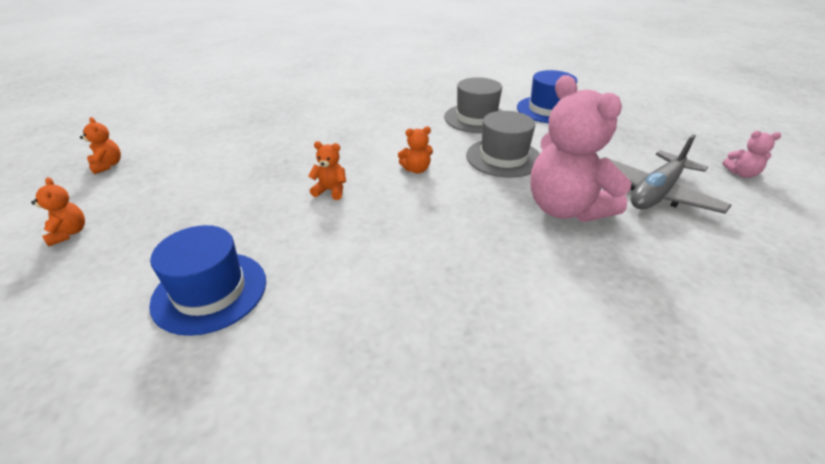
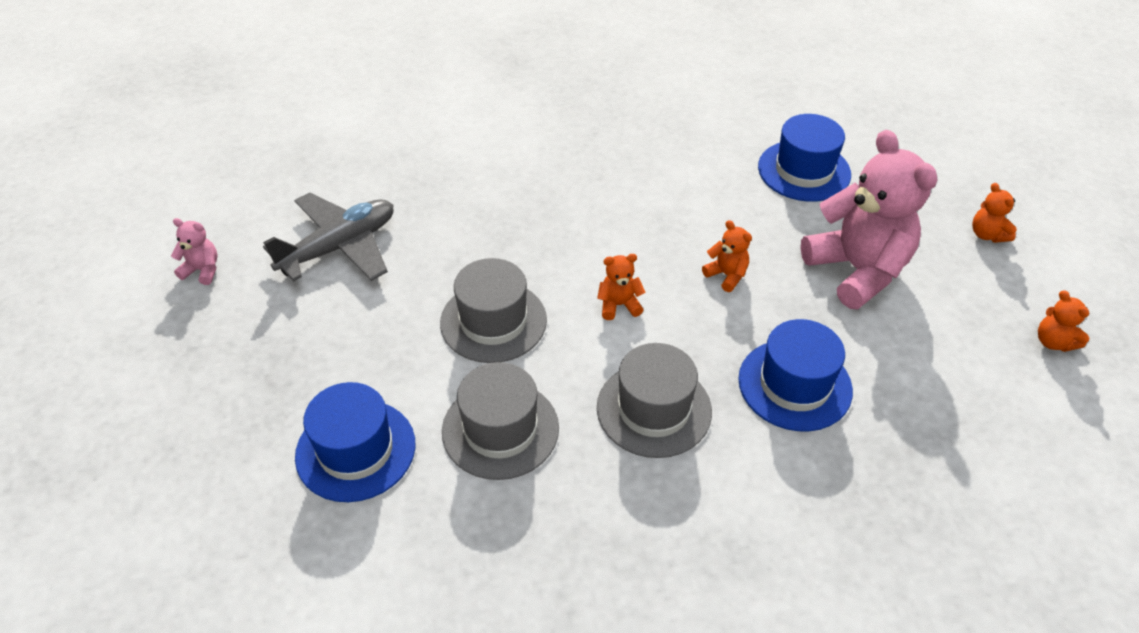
camera: 175 degrees left, 10 degrees up
orange teddy bear [308,141,346,200] -> orange teddy bear turned 150 degrees counterclockwise [702,220,752,292]
pink teddy bear [531,75,632,222] -> pink teddy bear moved to [800,130,937,309]
none -> grey hat [597,343,712,458]
none -> blue hat [738,319,853,431]

